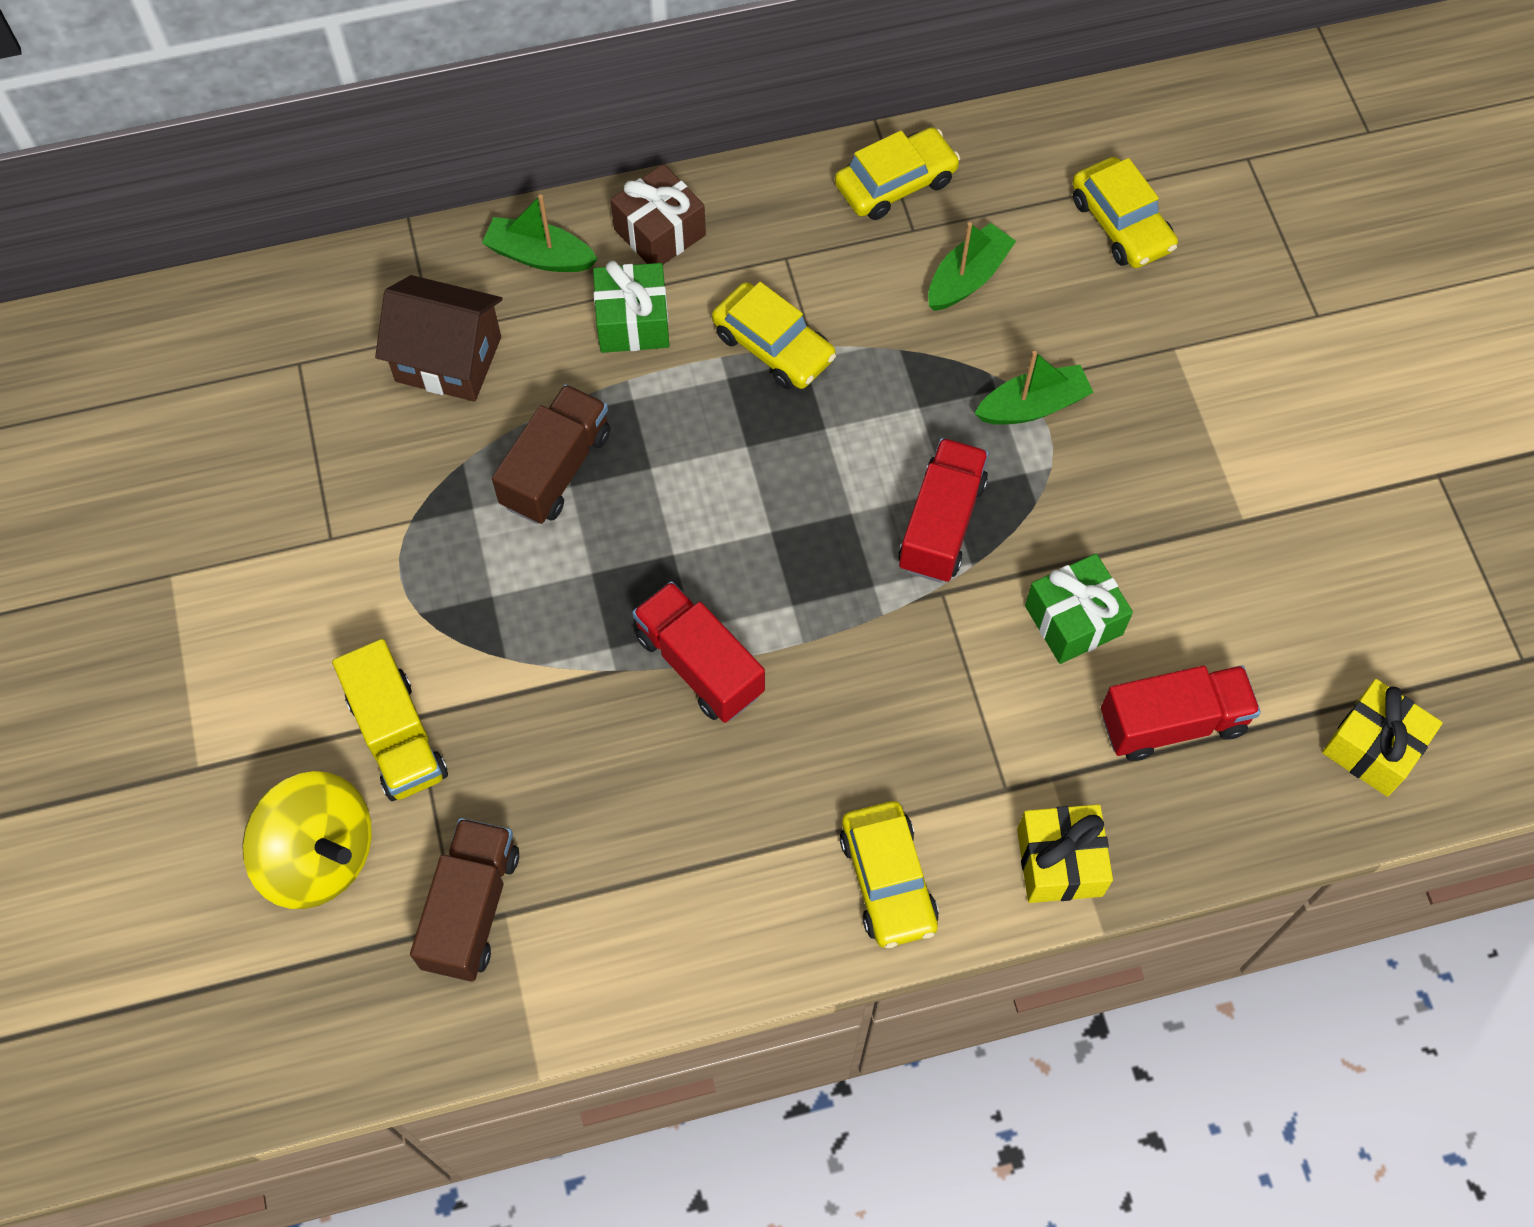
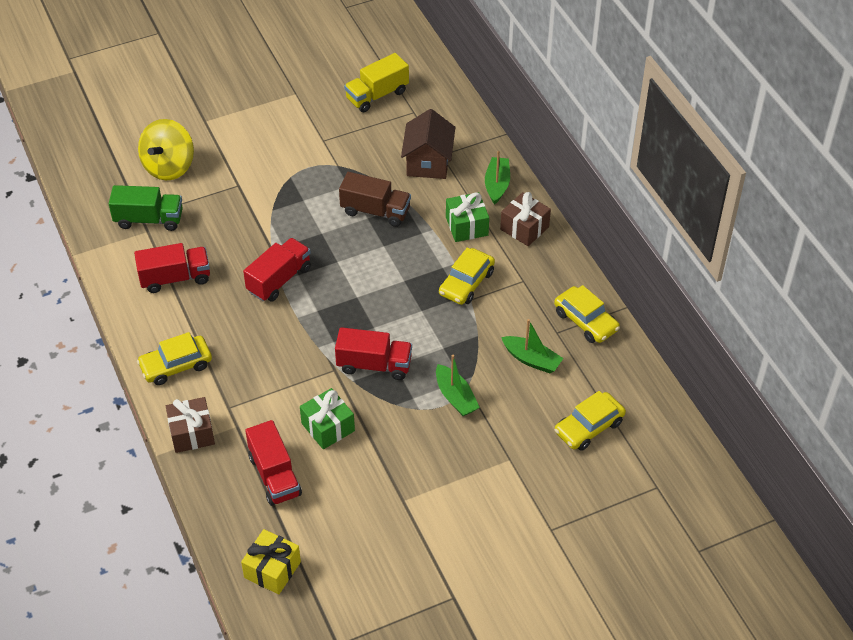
camera: 80 degrees right, 15 degrees down
yellow truck [332,639,448,801] -> yellow truck moved to [344,53,409,112]
brown truck [410,818,519,982] -> green truck [109,185,183,231]
yellow gift [1017,804,1113,903] -> brown gift [166,397,215,453]
none -> red truck [134,243,210,293]

